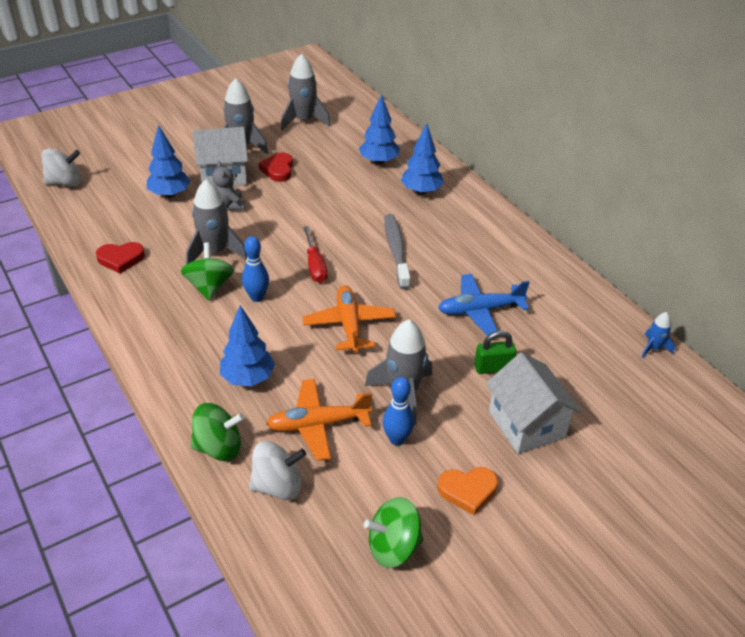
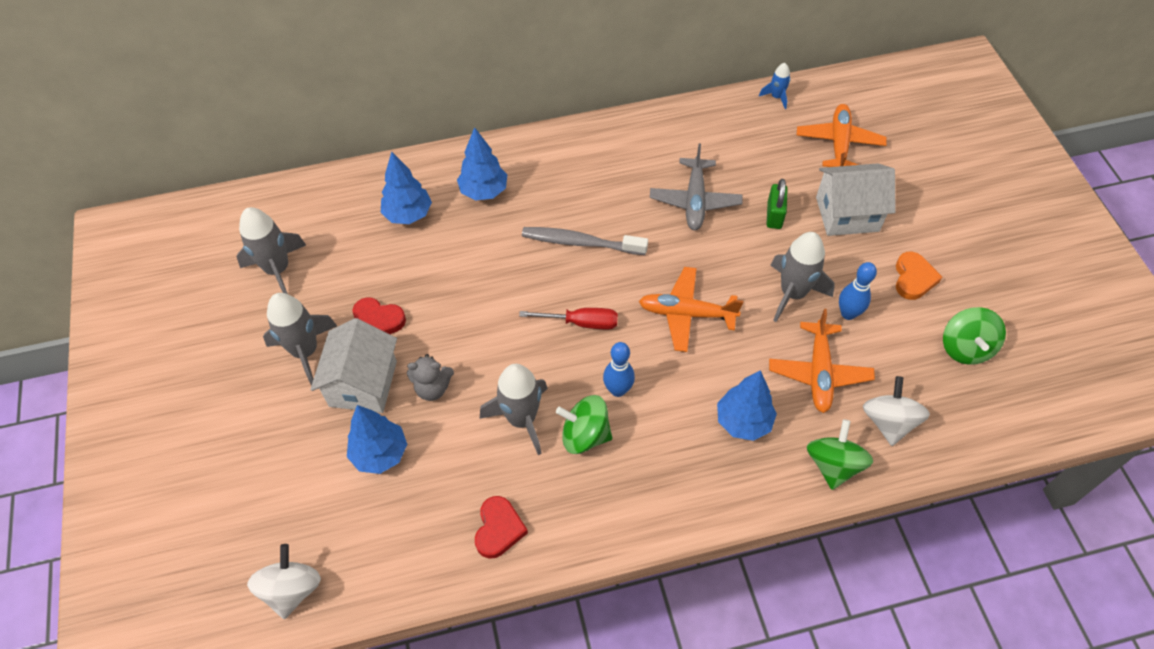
camera: 70 degrees left, 15 degrees up
blue plane [438,274,530,336] -> grey plane [650,144,742,230]
none -> orange plane [797,104,887,167]

